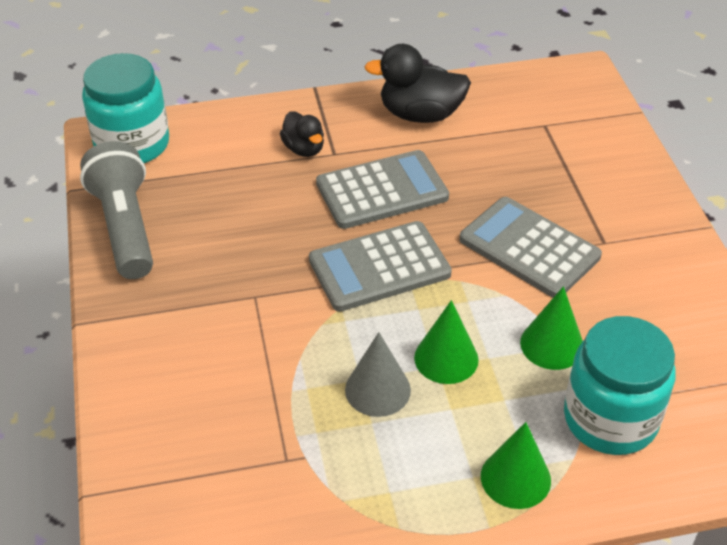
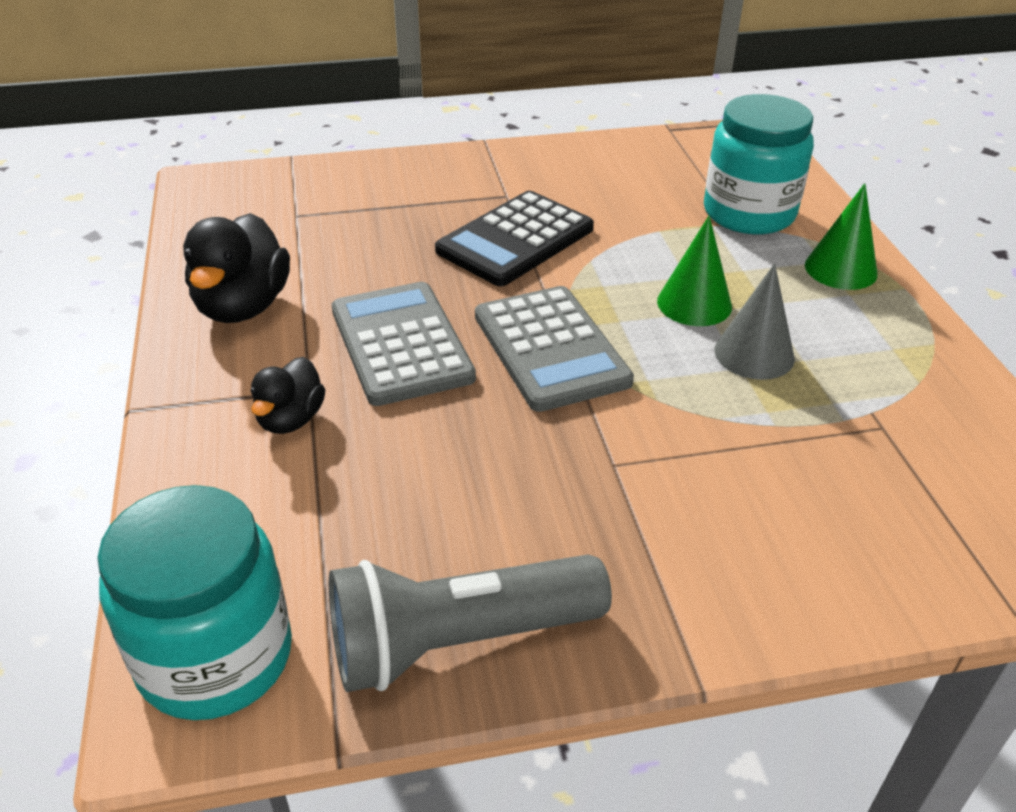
camera: 90 degrees left, 5 degrees down
black duck [280,111,324,157] -> black duck turned 135 degrees clockwise [251,357,325,434]
grey calculator [459,197,602,298] -> black calculator [435,191,594,286]
green cone [520,286,583,370] -> none

